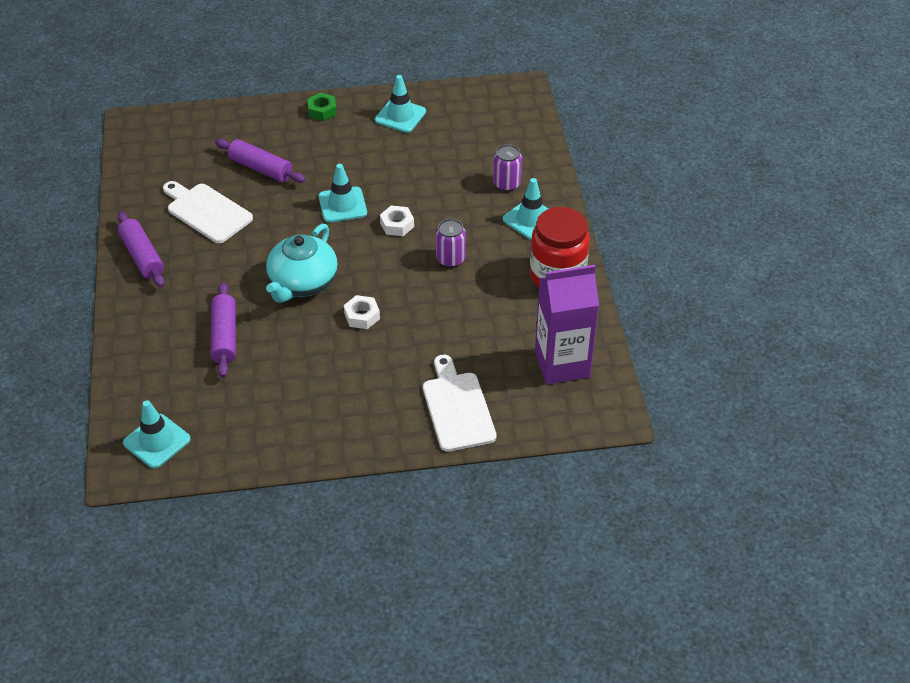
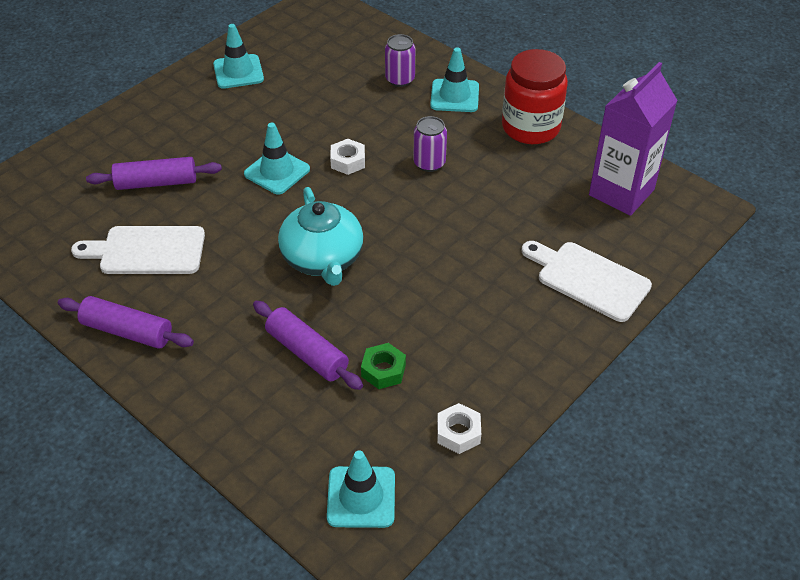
camera: 40 degrees left, 0 degrees up
green nut [307,93,337,121] -> green nut moved to [361,343,406,389]
white nut [344,295,380,329] -> white nut moved to [437,403,481,454]

